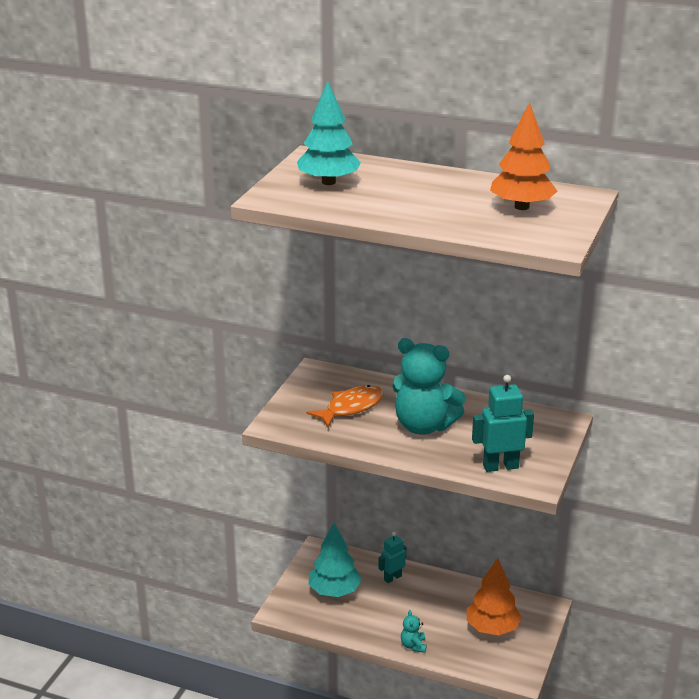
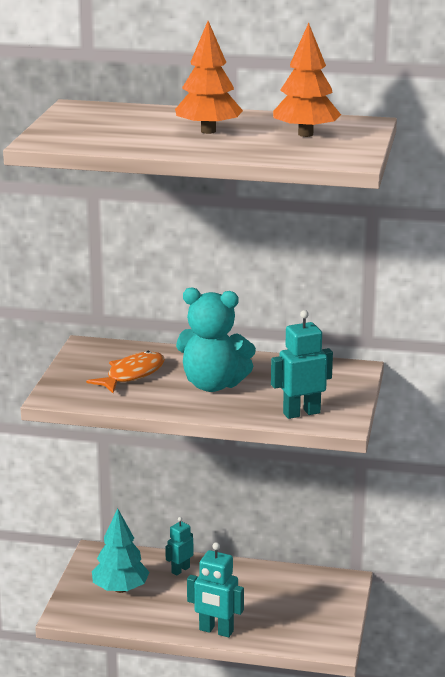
camera: 10 degrees left, 5 degrees down
turquoise tree [297,81,361,185] -> none
turquoise teddy bear [401,610,427,653] -> turquoise robot [187,542,244,637]
orange tree [467,558,522,635] -> orange tree moved to [175,21,243,134]

